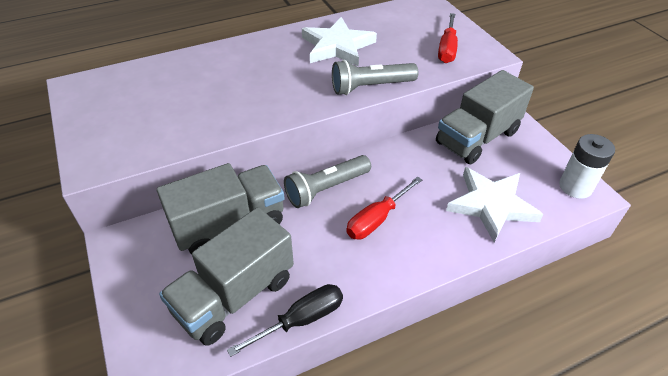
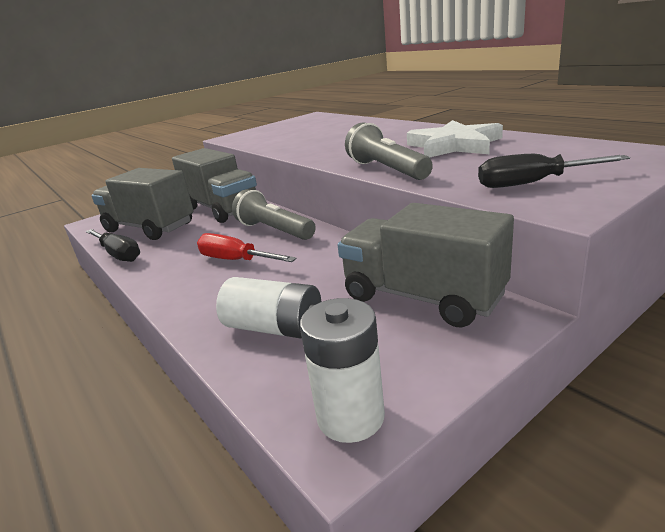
camera: 80 degrees right, 20 degrees down
red screwdriver [438,13,458,63] -> black screwdriver [478,154,630,188]
white star [446,167,544,243] -> white battery [216,277,322,339]

